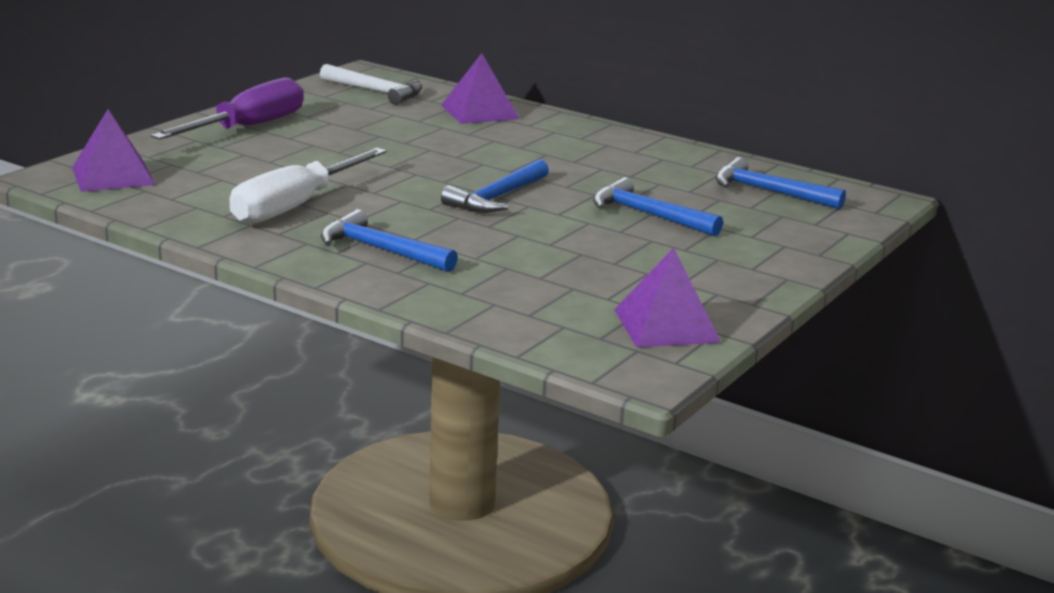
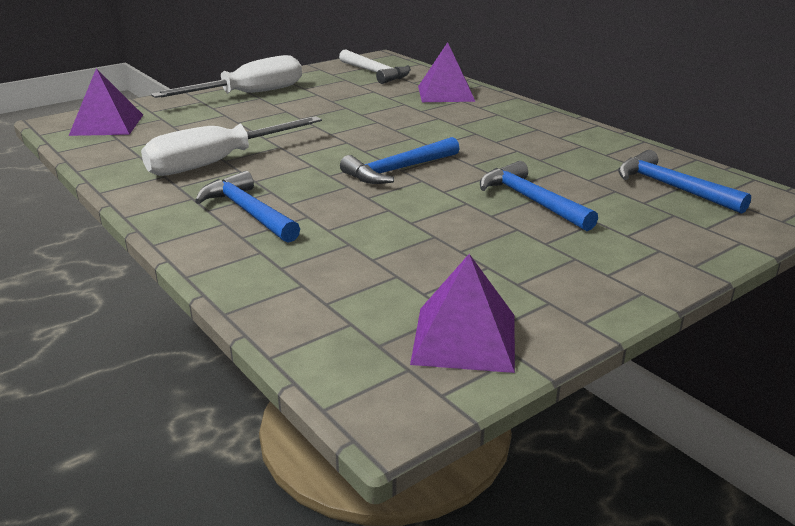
camera: 20 degrees right, 5 degrees up
purple screwdriver [151,77,304,140] -> white screwdriver [151,55,302,98]

